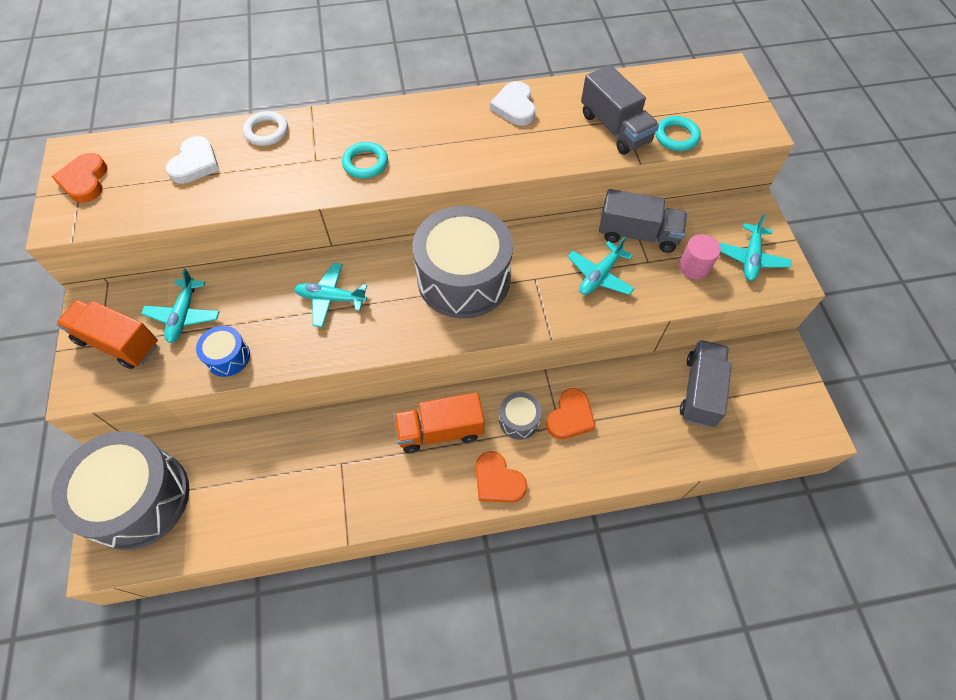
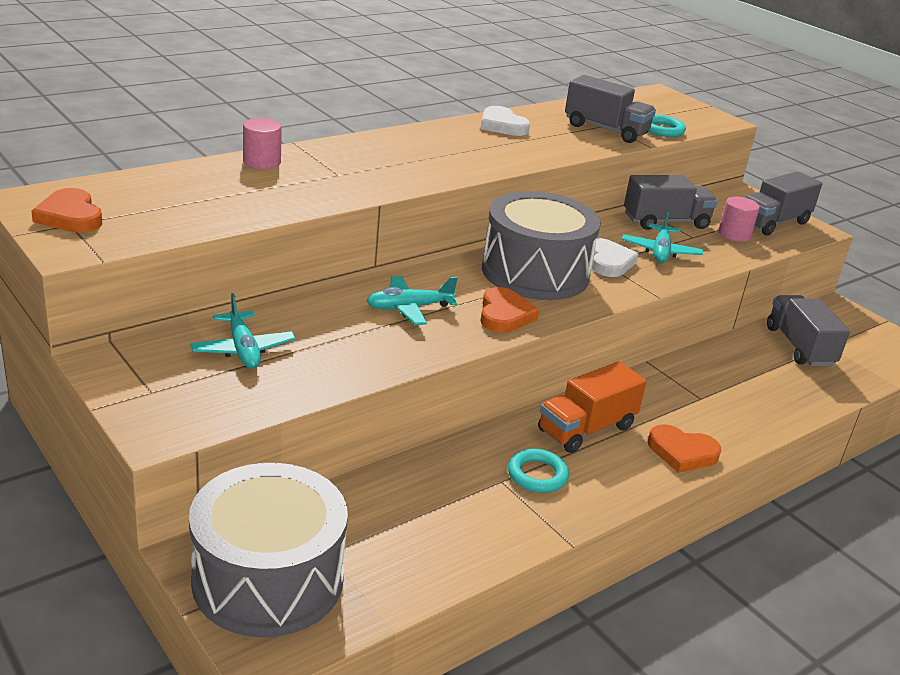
camera: 30 degrees left, 30 degrees down
orange truck [56,299,158,369] -> none
white heart [166,136,219,184] -> white heart moved to [590,238,639,277]
blue drum [196,326,250,377] -> none
white ring [243,111,288,146] -> pink cylinder [243,118,282,169]
turquoise ring [342,142,388,178] -> turquoise ring moved to [508,449,569,493]
grey drum [499,392,542,440] -> none
orange heart [546,388,596,439] -> orange heart moved to [480,287,539,333]
turquoise plane [719,214,791,281] -> grey truck [745,171,822,236]

